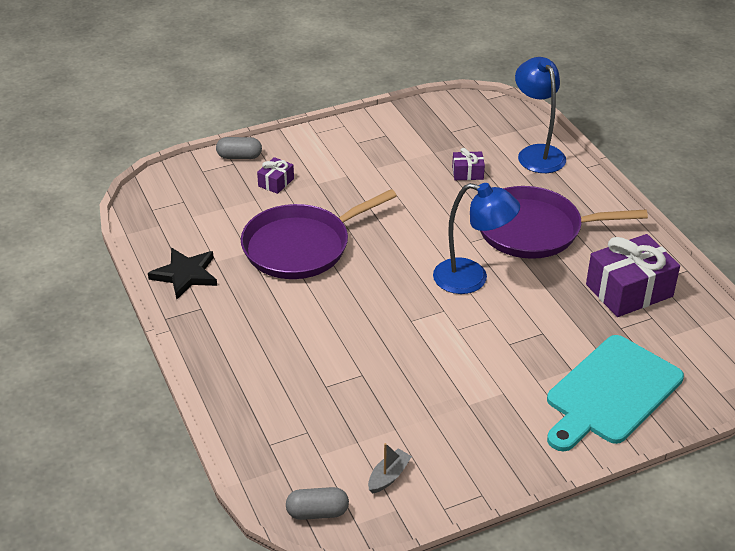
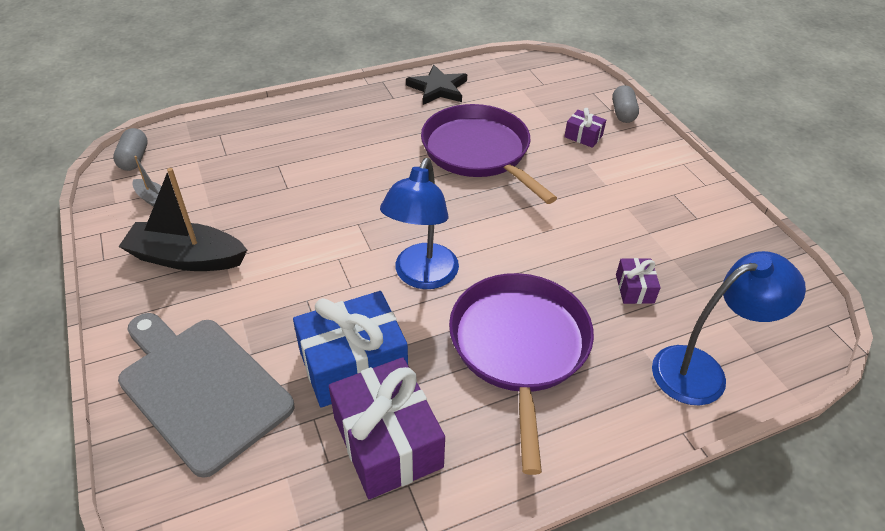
camera: 90 degrees right, 5 degrees up
turquoise cutting board [547,335,684,451] -> grey cutting board [118,313,295,478]
none -> black boat [118,168,247,271]
none -> blue gift [293,291,408,407]

